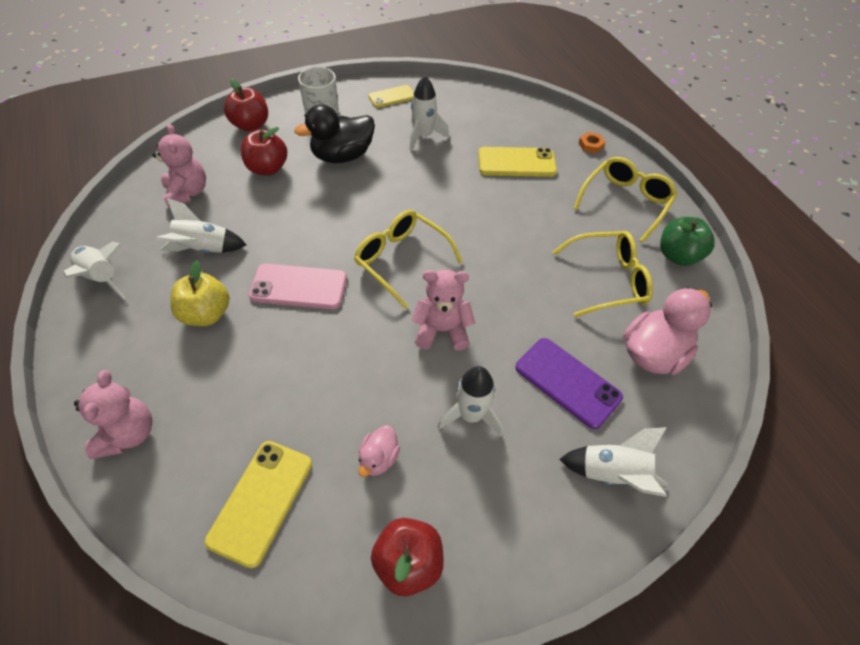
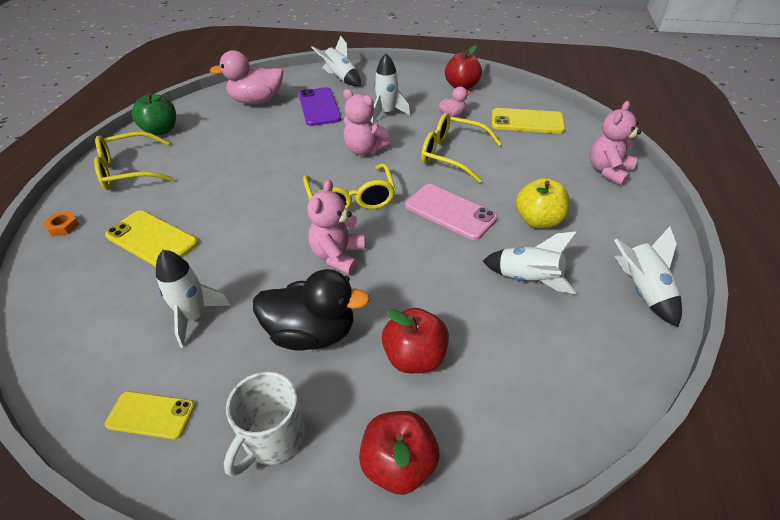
camera: 145 degrees left, 10 degrees down
pink teddy bear [152,124,206,209] -> pink teddy bear moved to [307,179,365,275]
yellow phone [205,441,312,568] -> yellow phone turned 45 degrees clockwise [492,108,565,133]
yellow glasses [553,231,653,317] -> yellow glasses moved to [421,113,502,183]

